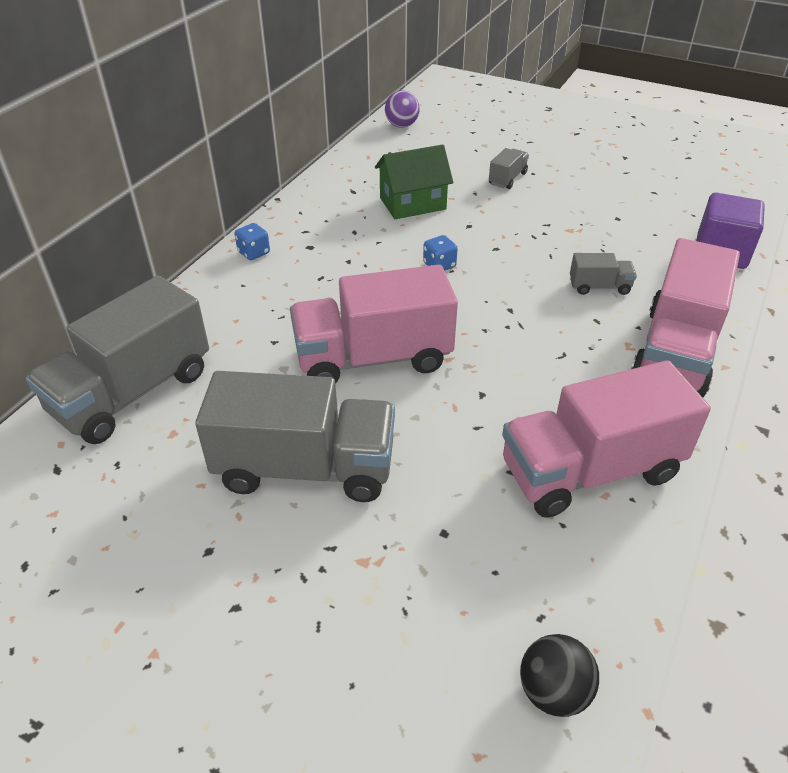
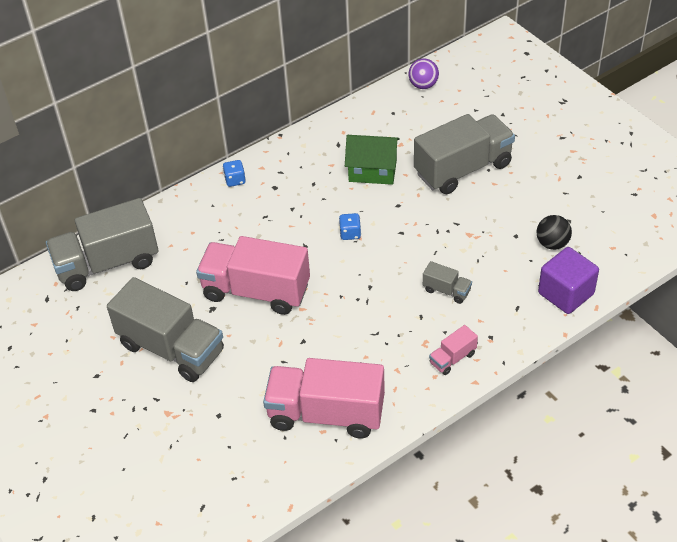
camera: 30 degrees right, 5 degrees up
grey truck [489,148,529,189] -> grey truck [414,114,515,194], size x2.27
black ball [520,634,599,717] -> black ball moved to [537,215,572,250]
pink truck [631,238,740,397] -> pink truck [429,325,478,375], size x0.44

